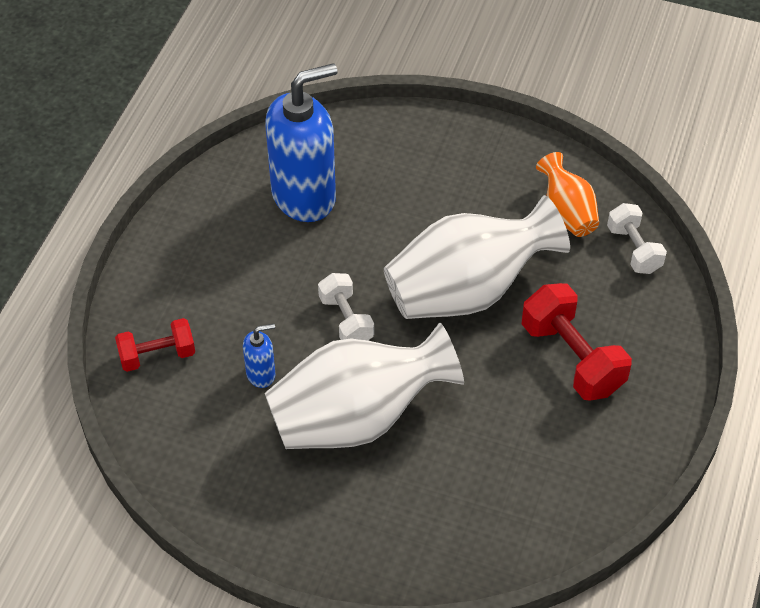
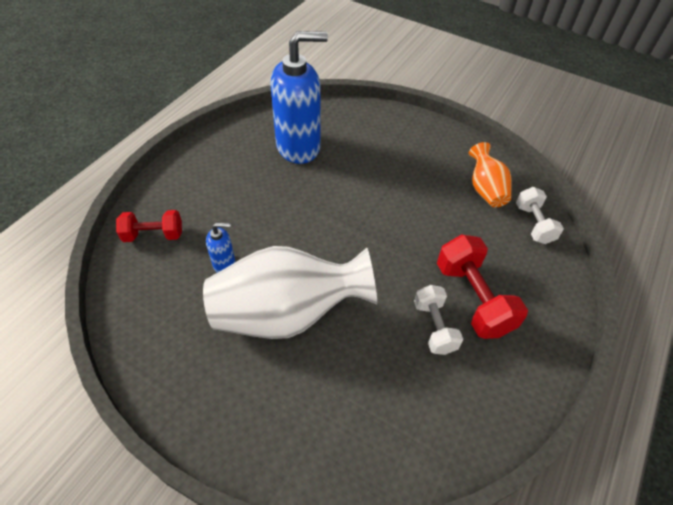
camera: 10 degrees right, 0 degrees up
white dumbbell [318,273,374,340] -> white dumbbell moved to [414,285,463,355]
white vase [384,195,570,319] -> none

